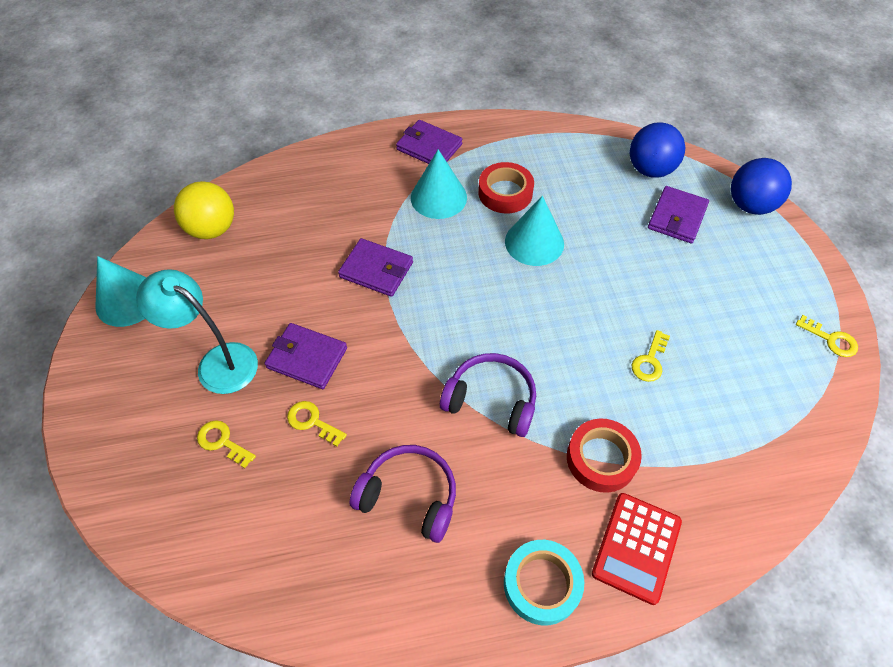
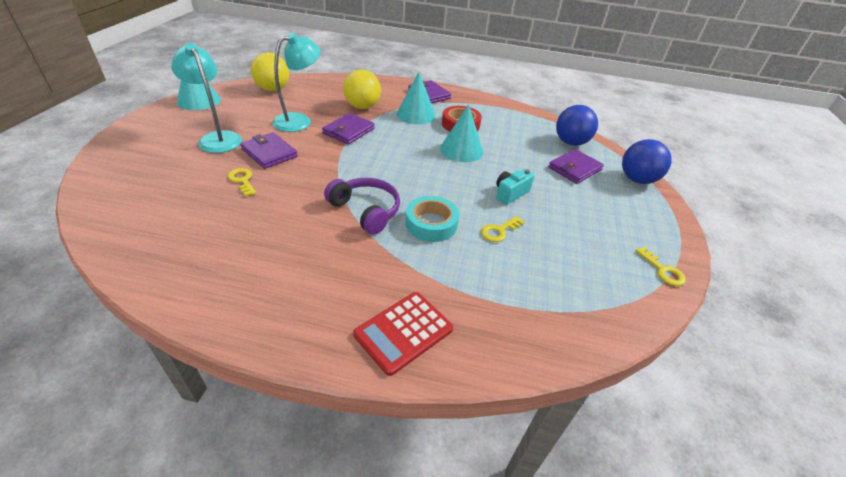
camera: 20 degrees right, 15 degrees down
yellow key [197,420,256,468] -> none
purple wallet [338,238,413,297] -> purple wallet turned 75 degrees clockwise [322,113,375,145]
purple headphones [350,445,456,543] -> none
turquoise tape [504,540,584,625] -> turquoise tape moved to [405,196,459,242]
red tape [567,419,642,493] -> none
none -> turquoise lamp [272,33,321,132]
none -> yellow ball [343,69,381,109]
none -> turquoise camera [496,169,535,205]

